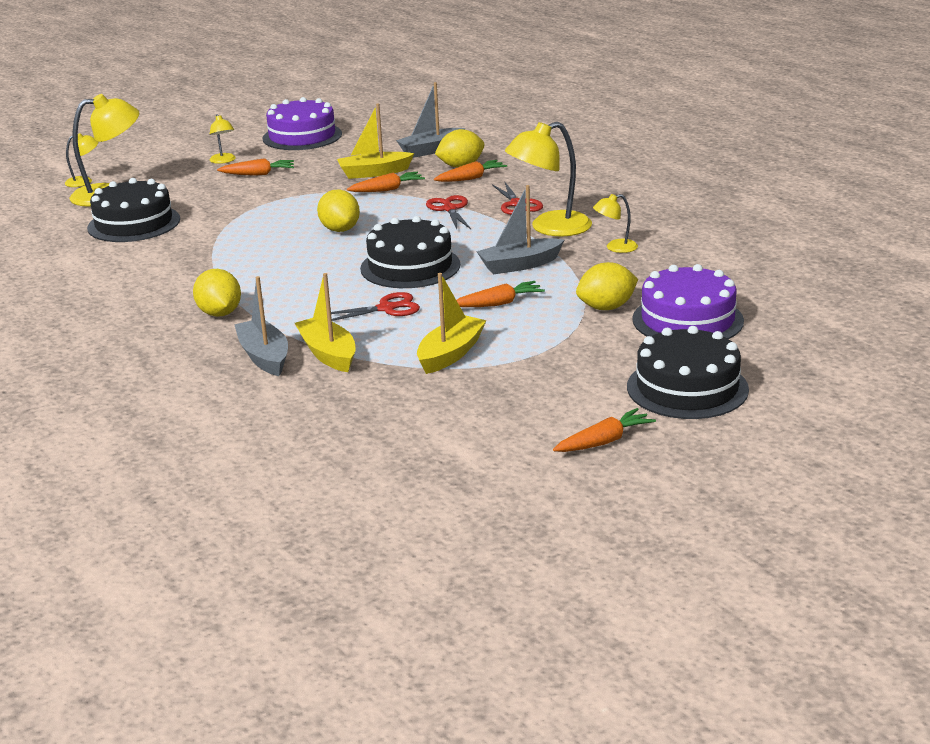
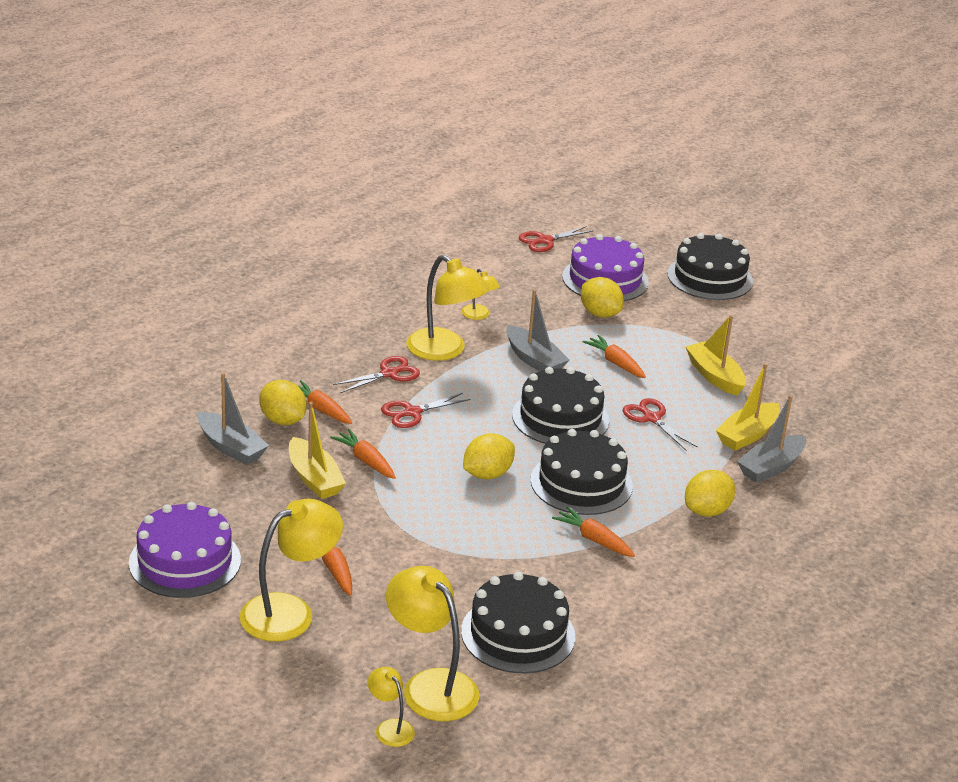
camera: 110 degrees left, 5 degrees up
yellow lamp [210,114,236,164] -> yellow lamp [240,499,343,642], size x1.99
yellow boat [417,273,487,374] -> yellow boat turned 45 degrees clockwise [685,315,746,396]
orange carrot [553,408,656,452] -> orange carrot moved to [552,507,635,557]
none -> red scissors [519,226,593,252]
none -> black cake [531,429,633,515]

